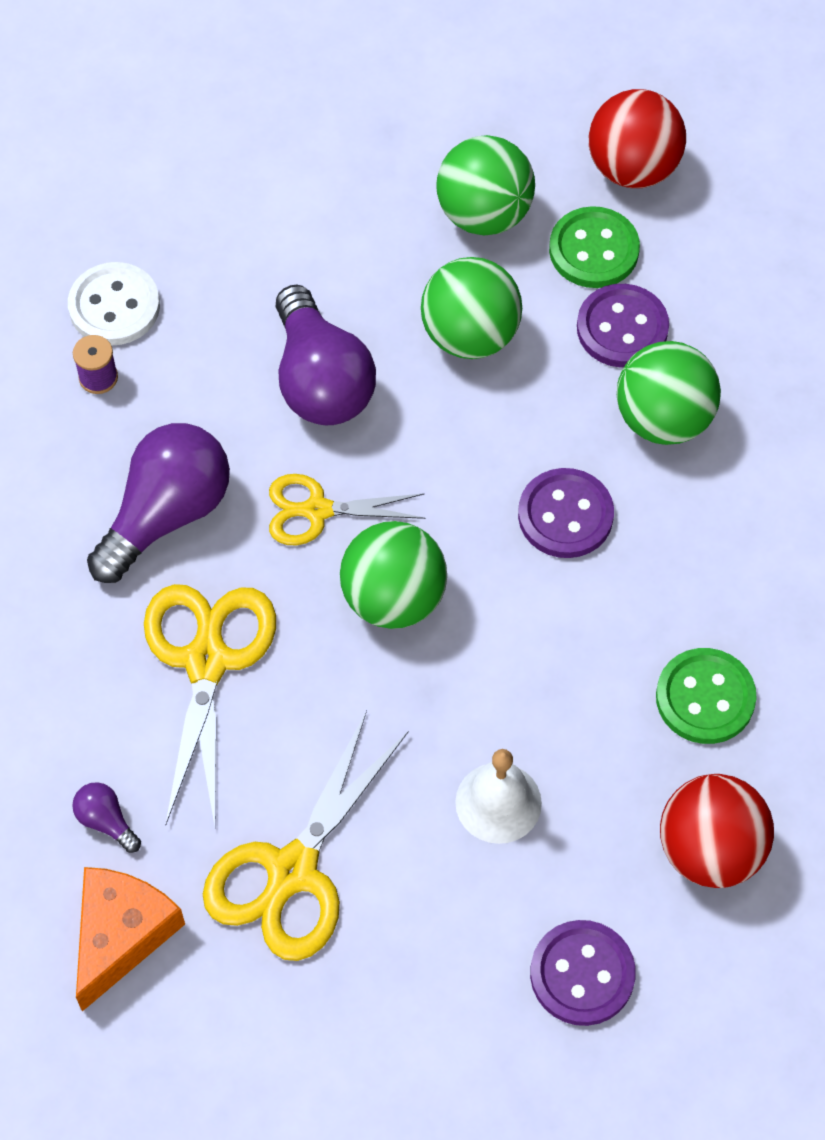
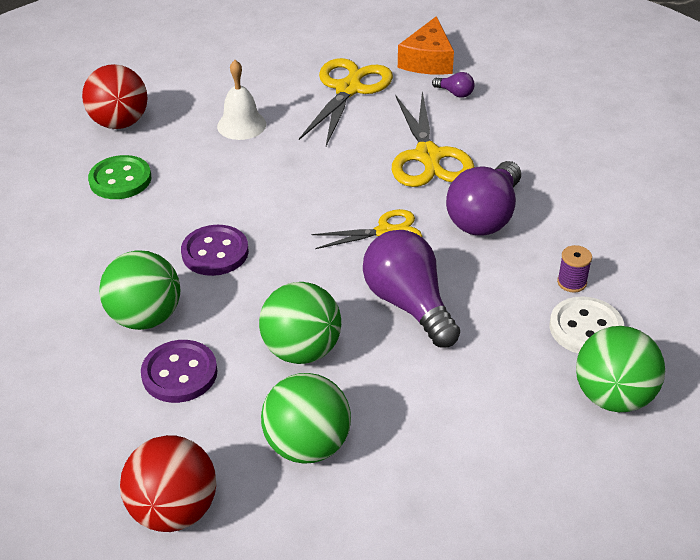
camera: 170 degrees right, 20 degrees down
green ball [340,521,447,629] -> green ball moved to [576,326,665,412]
purple button [530,920,636,1026] -> none
green button [549,206,640,288] -> none

